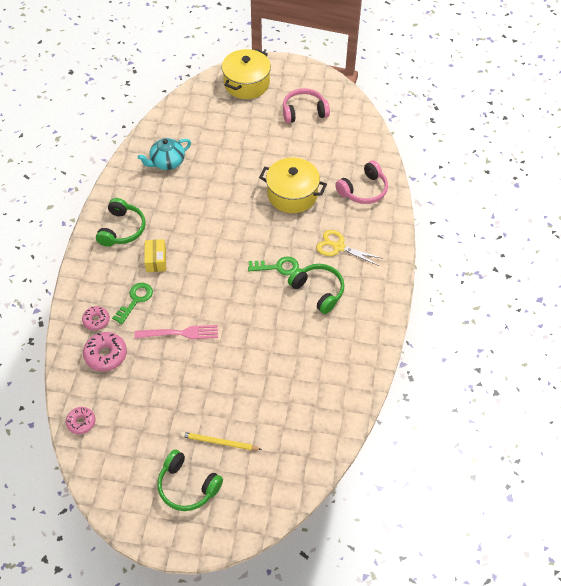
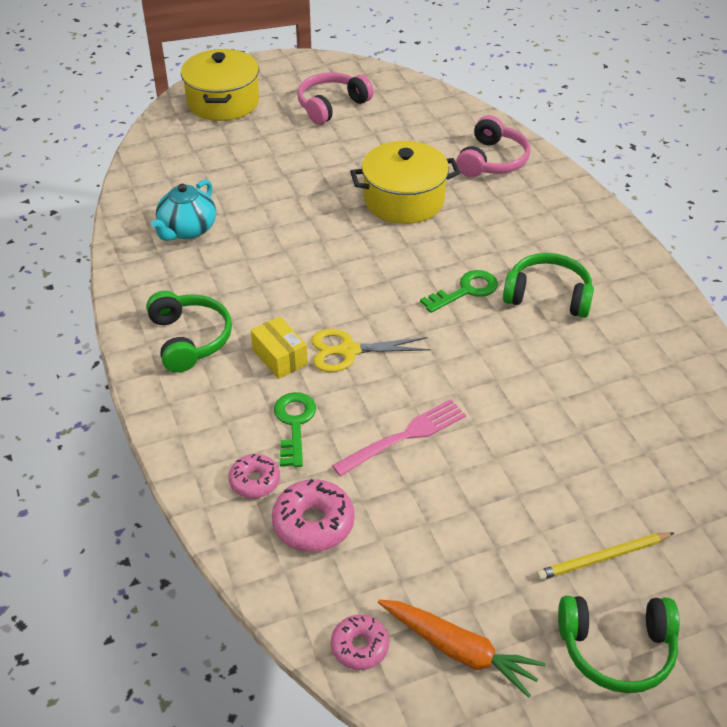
camera: 30 degrees left, 10 degrees down
yellow scissors [316,230,383,266] -> yellow scissors moved to [311,329,431,372]
none -> orange carrot [378,600,546,698]

